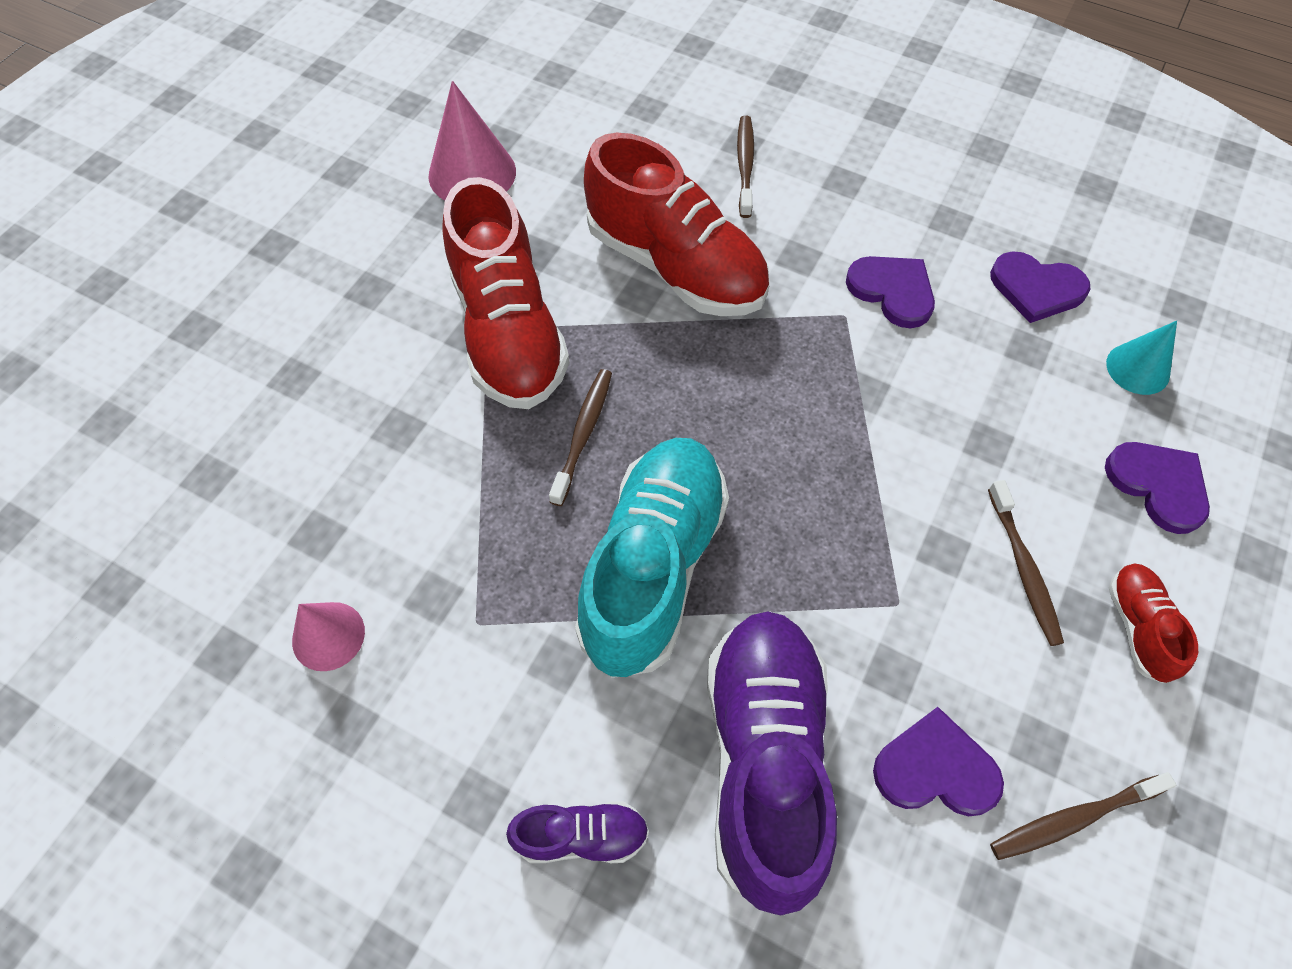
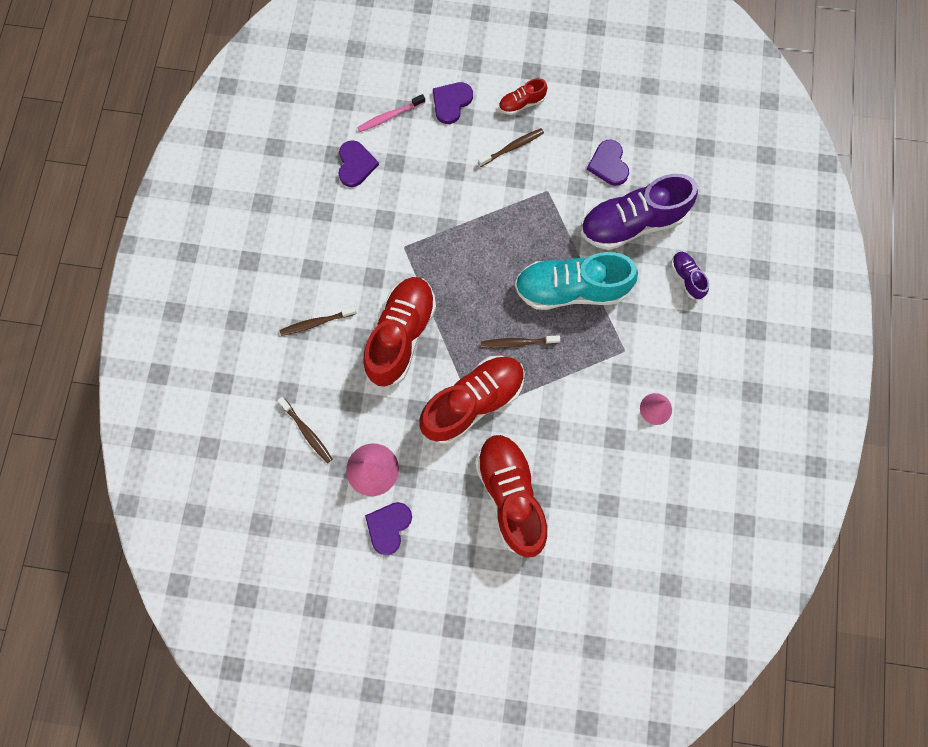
camera: 110 degrees left, 15 degrees up
purple heart [846,256,935,328] -> purple heart moved to [365,502,412,555]
brown toothbrush [990,772,1176,860] -> brown toothbrush moved to [277,397,332,463]
turquoise cone [1106,321,1177,395] -> pink toothbrush [357,94,425,132]
none -> red shoe [475,434,548,558]

